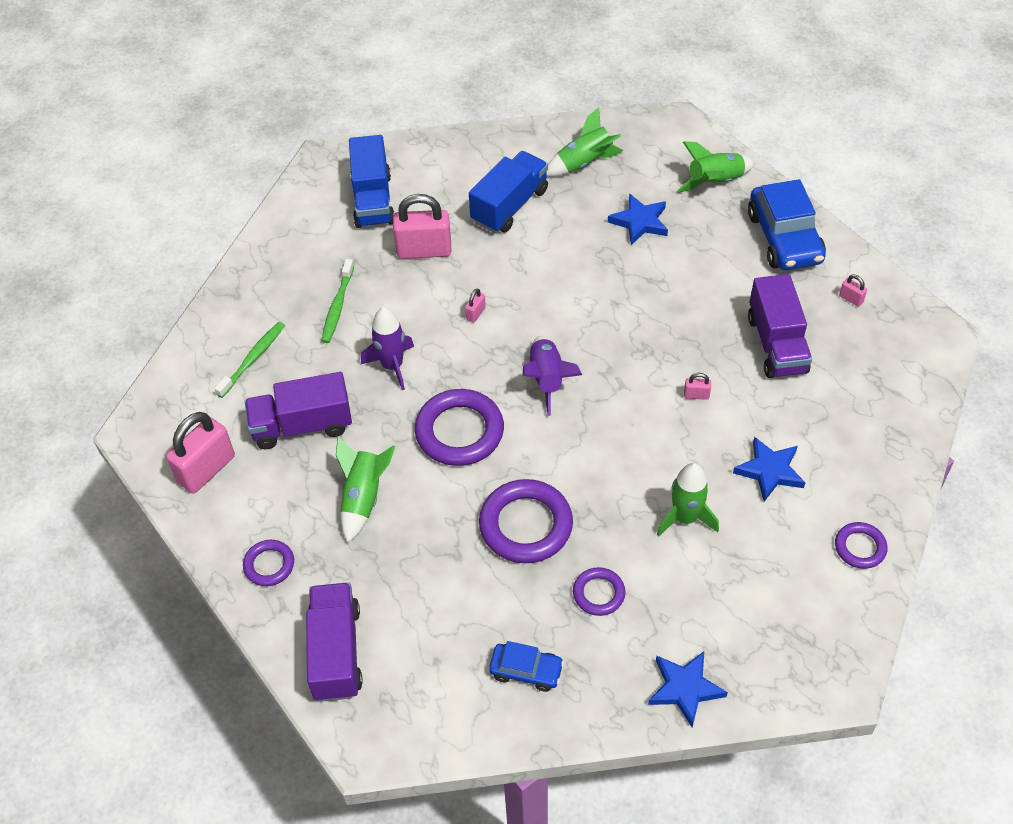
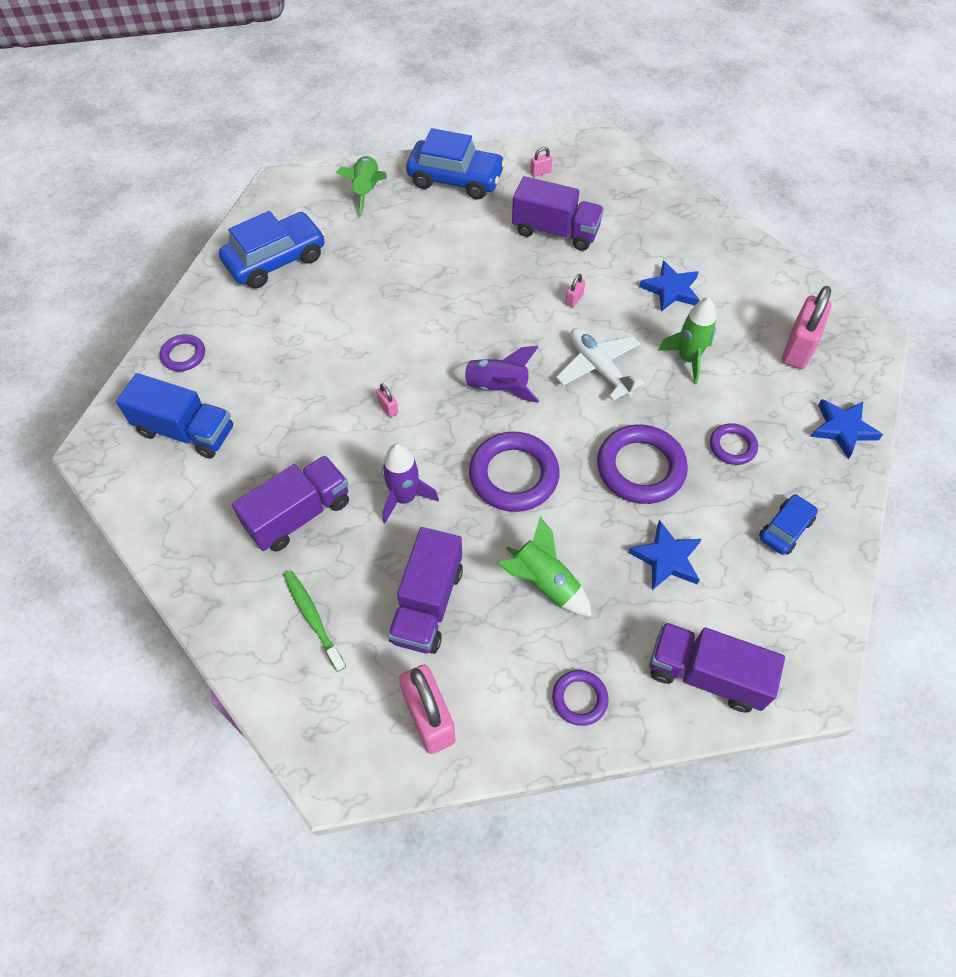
camera: 65 degrees left, 5 degrees up
green toothbrush [321,259,354,343] -> purple truck [232,455,349,552]
pink padlock [393,194,451,259] -> pink padlock moved to [782,286,831,369]
blue truck [469,151,548,233] -> none
green rocket [546,107,623,177] -> blue car [219,211,325,289]
blue star [608,193,668,245] -> blue star moved to [628,520,701,590]
purple ring [835,522,887,569] -> purple ring moved to [160,334,205,371]
none -> white plane [556,328,644,401]

